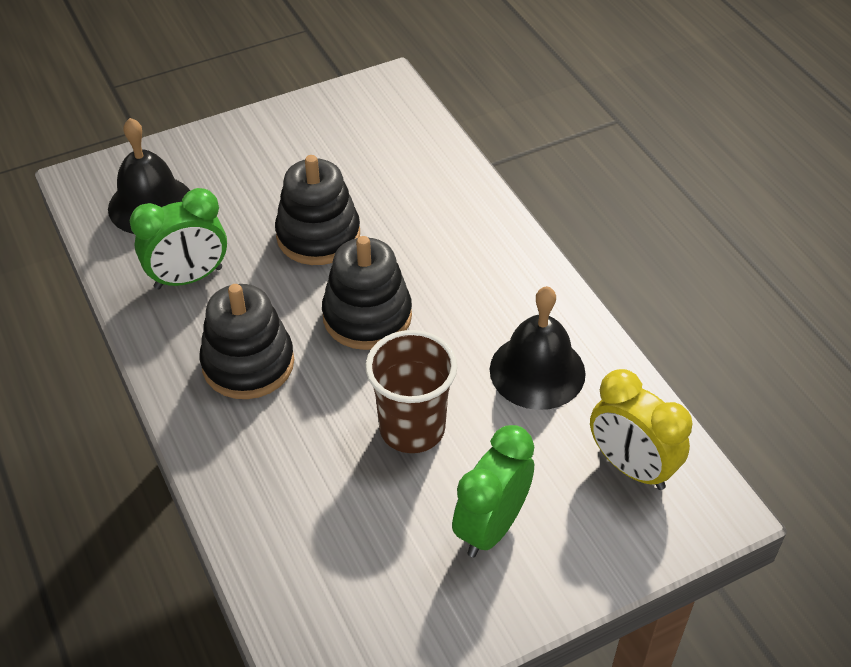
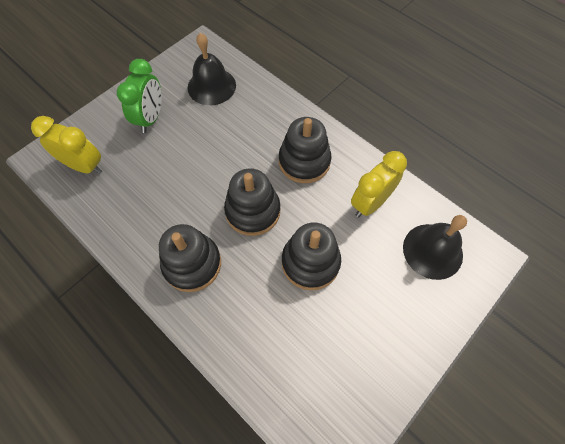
camera: 160 degrees right, 15 degrees up
green clock [130,188,227,289] -> yellow clock [351,151,407,218]
brown cup [366,330,457,453] -> none
black bell [490,286,586,410] -> black bell moved to [188,33,236,105]
none -> black stacking toy [159,224,221,292]

